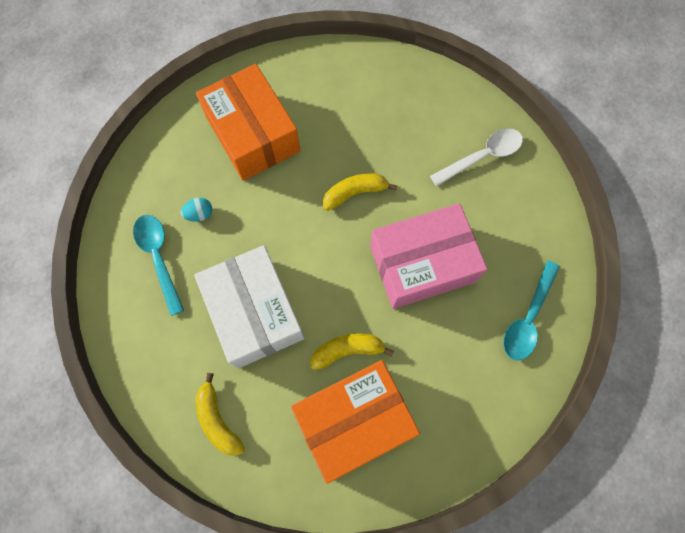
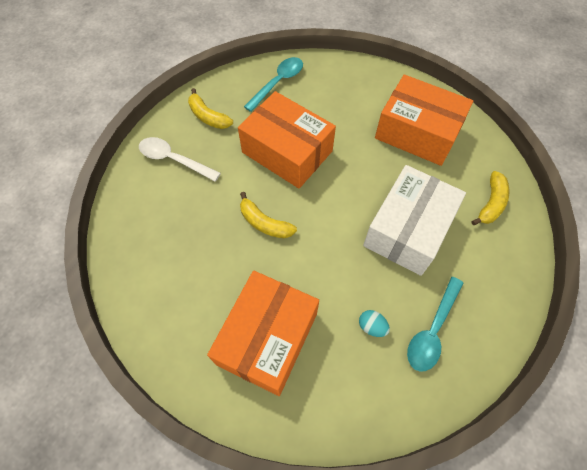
camera: 125 degrees left, 10 degrees down
yellow banana [311,333,394,370] -> yellow banana moved to [188,88,233,129]
pink box [370,203,487,309] -> orange box [238,91,336,189]
turquoise spoon [503,260,560,360] -> turquoise spoon turned 45 degrees counterclockwise [244,57,303,112]

